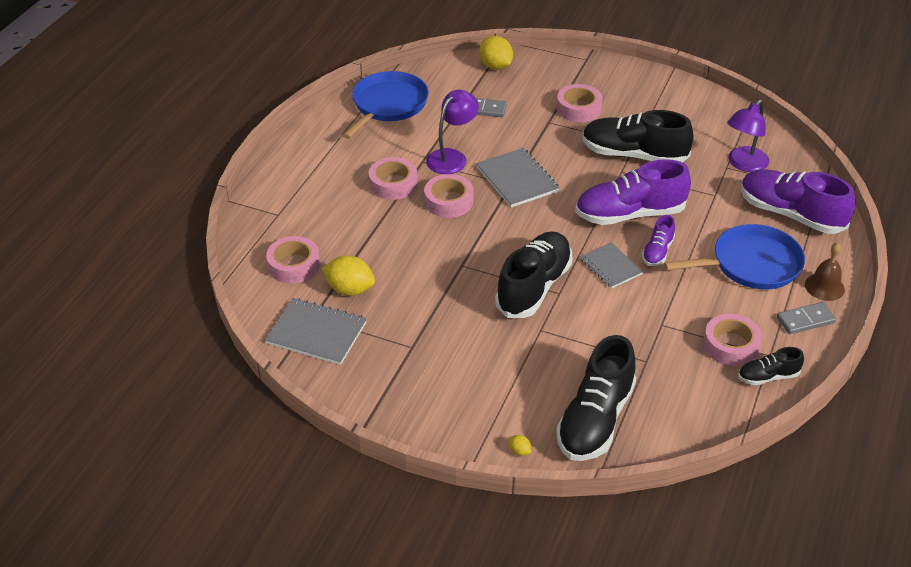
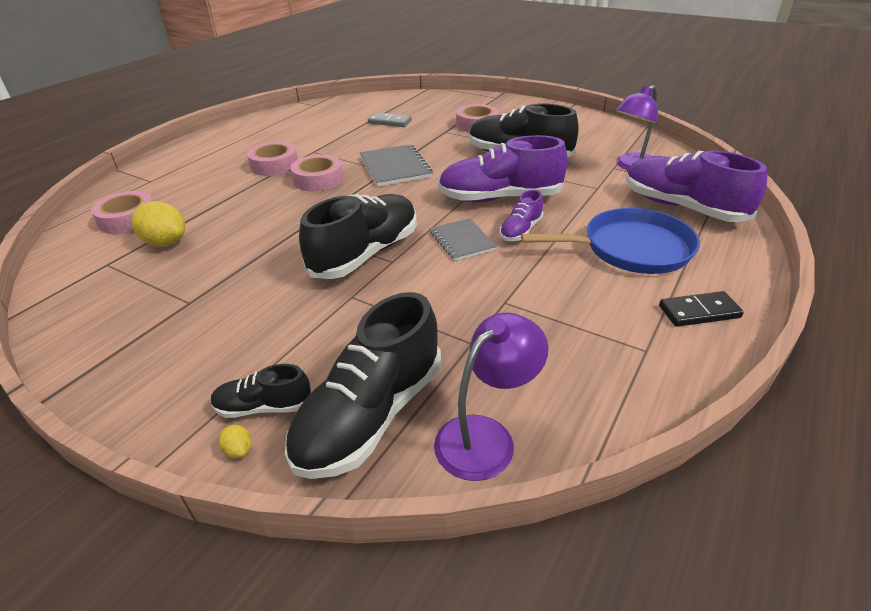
camera: 10 degrees right, 5 degrees down
grey notebook [265,298,367,365] -> none
blue pan [342,71,429,139] -> none
purple lamp [426,90,479,174] -> purple lamp moved to [434,313,548,481]
yellow lemon [479,36,513,70] -> none
pink tape [703,314,762,366] -> none
black shoe [738,347,804,385] -> black shoe moved to [211,364,311,418]
grey domino [777,302,836,334] -> black domino [659,291,744,327]
brown bell [805,242,845,301] -> none

